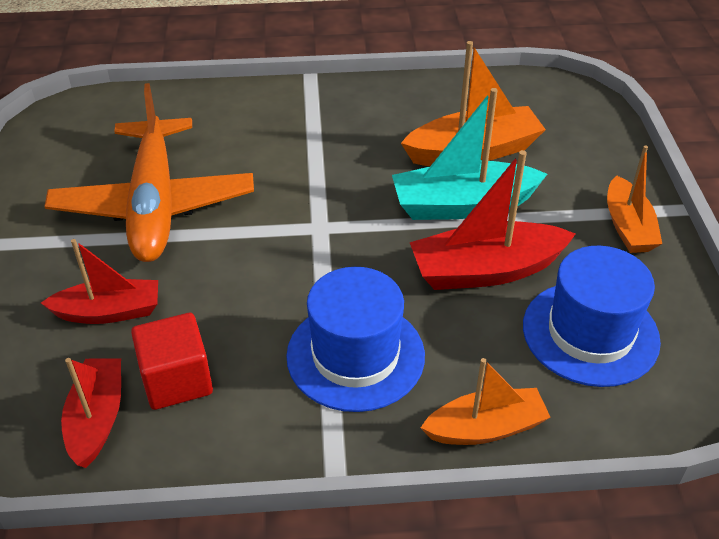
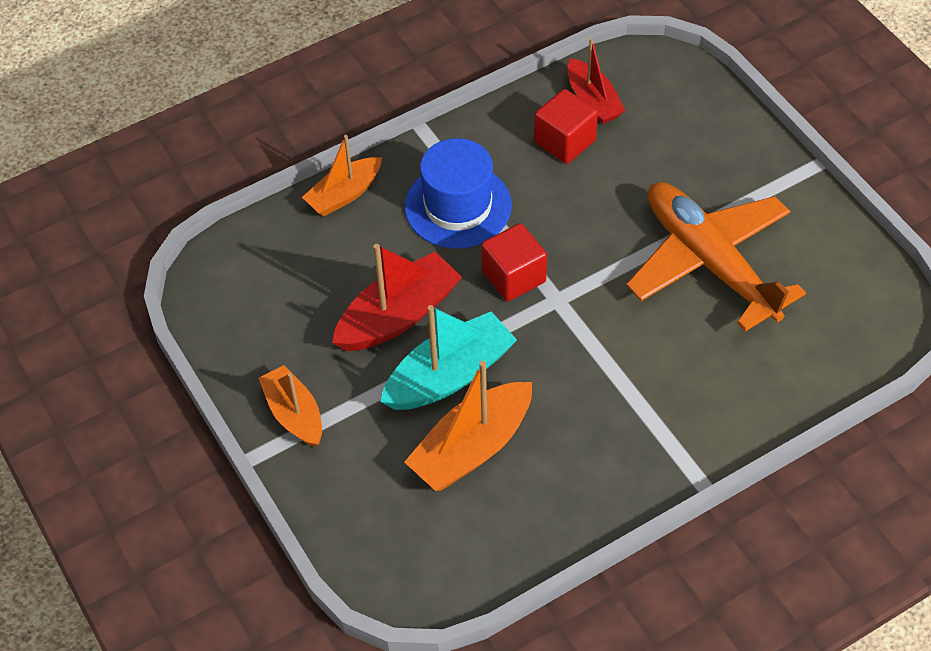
camera: 155 degrees right, 10 degrees up
red boat [41,239,158,324] -> none
blue hat [523,246,661,387] -> none
none -> red cube [481,223,547,301]

